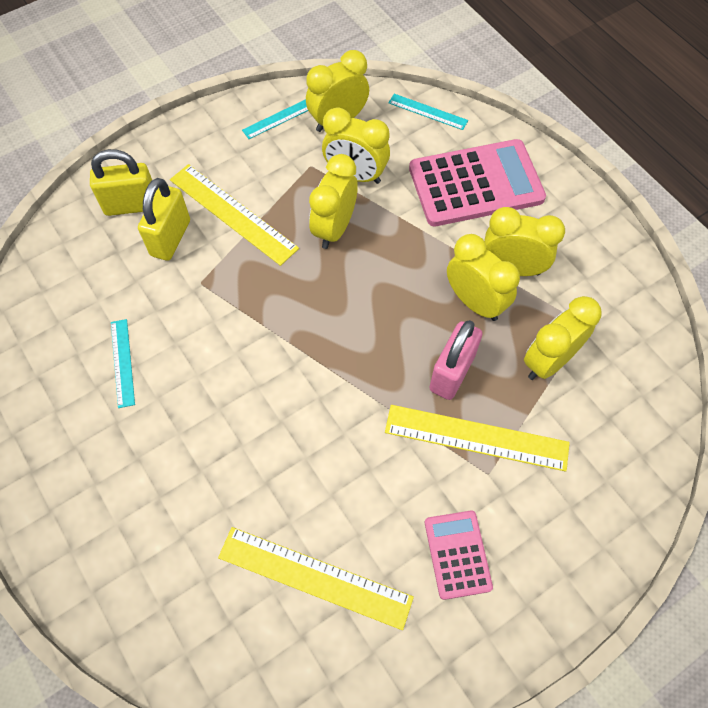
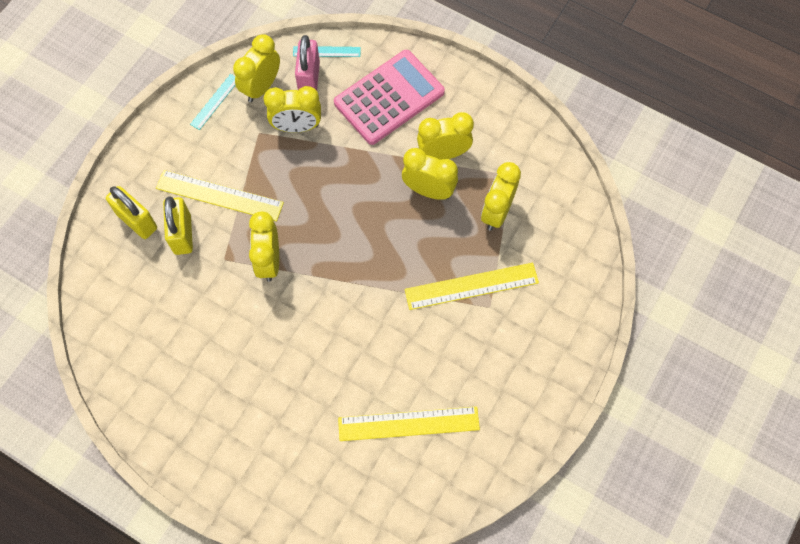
camera: 25 degrees left, 5 degrees up
yellow padlock [90,149,152,216] -> yellow padlock turned 75 degrees clockwise [106,186,157,239]
turquoise ruler [111,319,135,408] -> none
yellow clock [309,154,358,249] -> yellow clock moved to [249,212,279,282]
pink calculator [425,511,493,600] -> none
pink padlock [429,320,483,400] -> pink padlock moved to [295,35,320,91]

